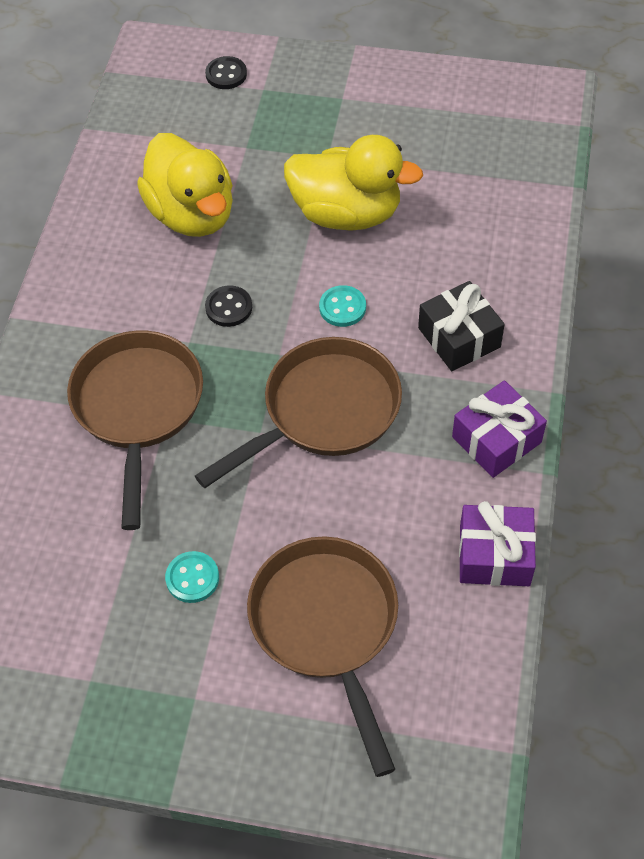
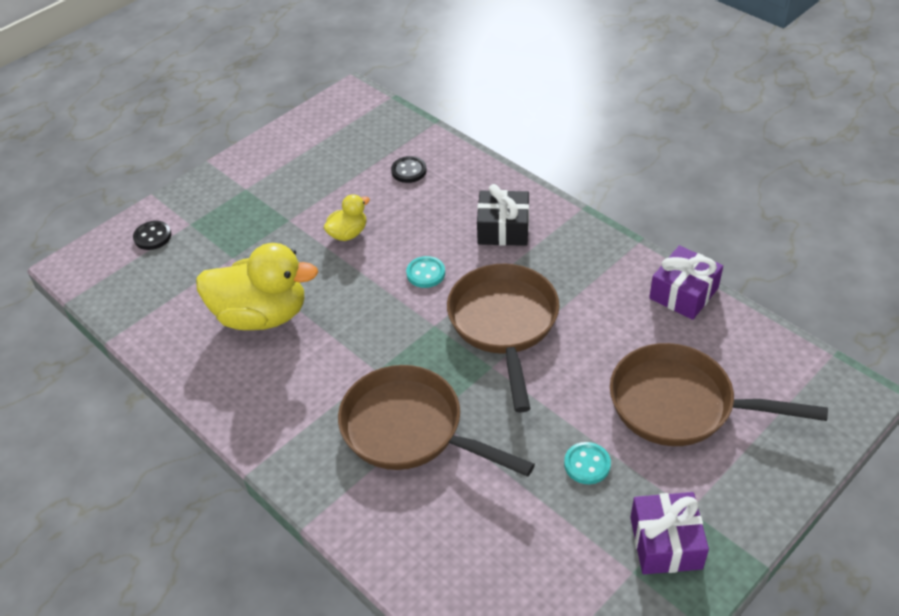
camera: 55 degrees left, 10 degrees down
black button [205,285,252,327] -> black button moved to [391,156,427,183]
yellow duck [284,135,423,231] -> yellow duck [324,194,370,241], size x0.49
purple gift [452,380,547,478] -> purple gift moved to [630,492,709,574]

